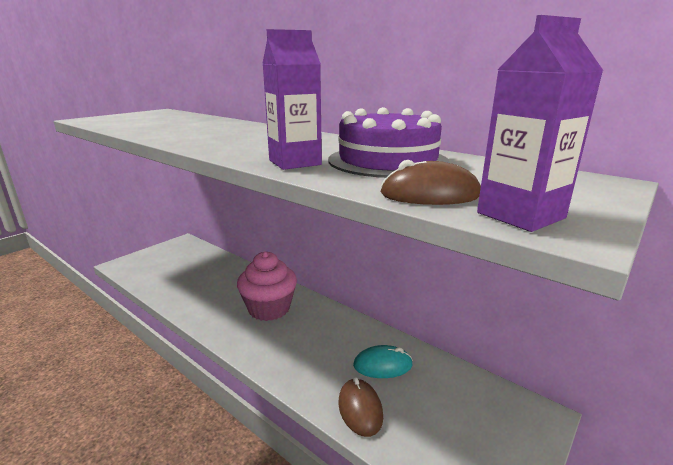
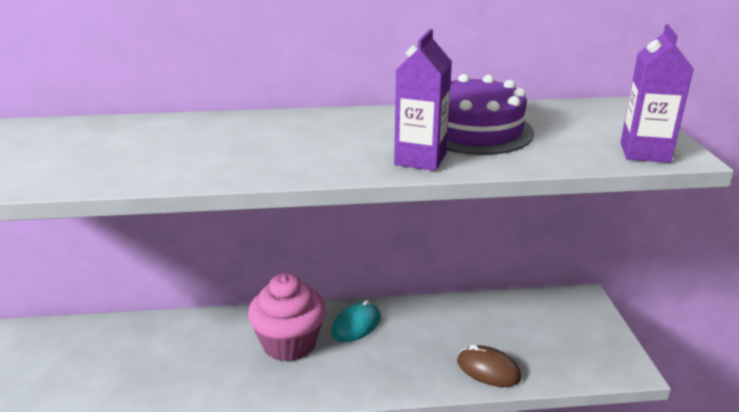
camera: 45 degrees left, 5 degrees up
turquoise mouse [353,345,413,378] -> turquoise mouse moved to [331,300,381,342]
brown mouse [380,160,481,205] -> none

